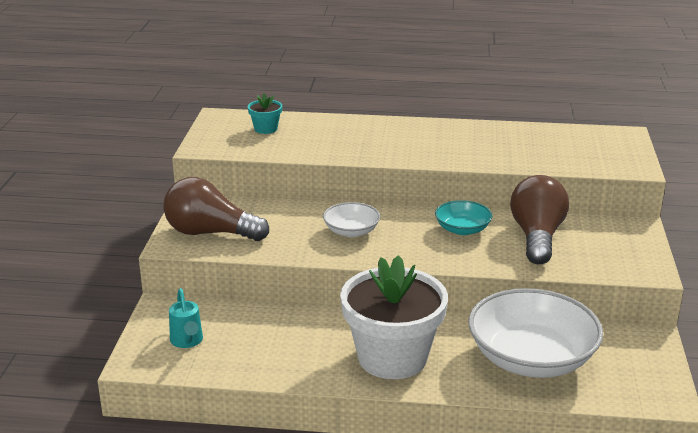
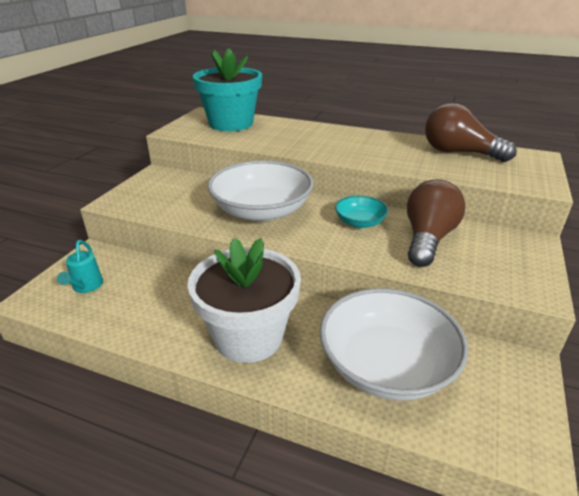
camera: 15 degrees right, 5 degrees up
brown light bulb [164,177,269,241] -> brown light bulb moved to [425,103,517,162]
turquoise flower pot [248,93,282,134] -> turquoise flower pot [193,48,262,131], size x2.39
white bowl [323,202,380,237] -> white bowl [208,160,314,222], size x2.03

